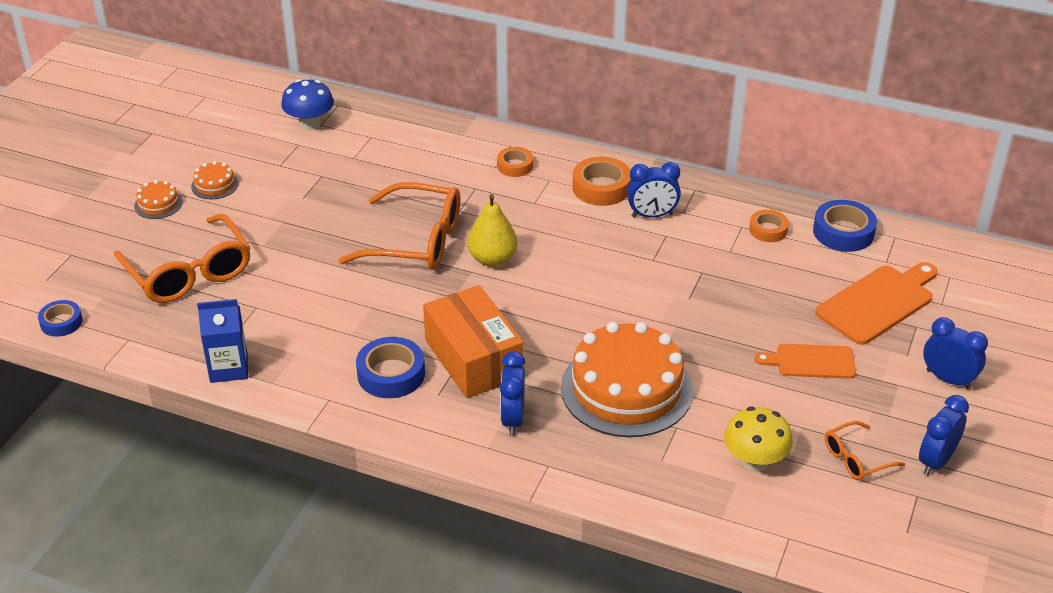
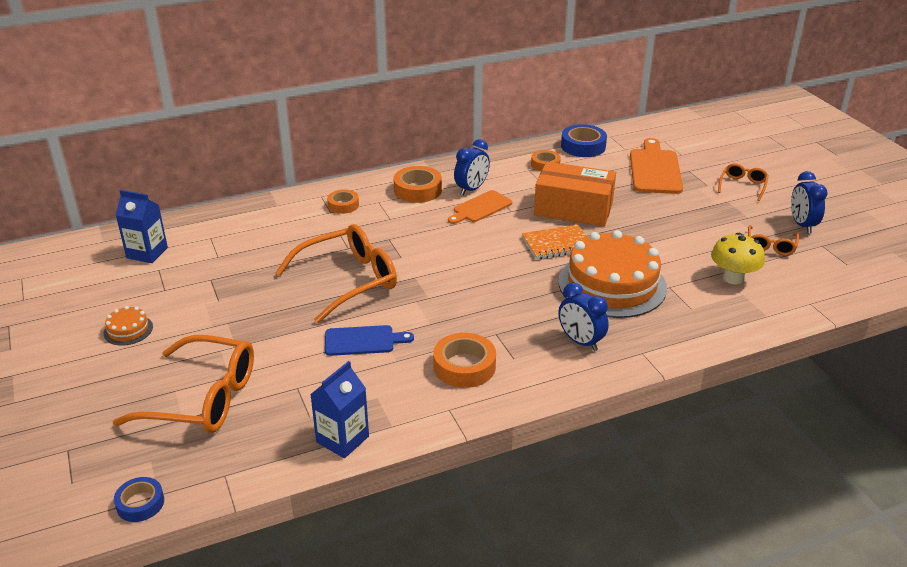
camera: 45 degrees left, 5 degrees down
orange cake [134,180,183,219] -> none
blue mushroom [281,79,334,130] -> blue carton [116,190,168,263]
blue tape [356,337,425,398] -> orange tape [433,333,496,388]
orange box [423,285,524,398] -> orange box moved to [534,162,616,226]
yellow pear [468,194,518,267] -> none
orange cutting board [755,344,856,379] -> orange cutting board moved to [448,190,512,224]
blue clock [923,317,988,389] -> orange glasses [718,163,769,201]
none -> blue cutting board [325,325,414,356]
none -> orange notebook [522,224,587,259]

